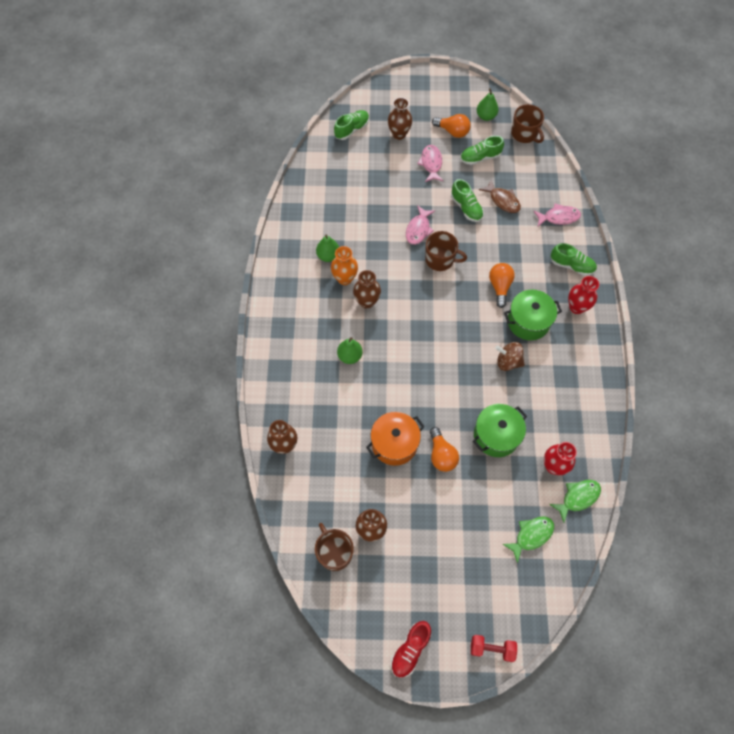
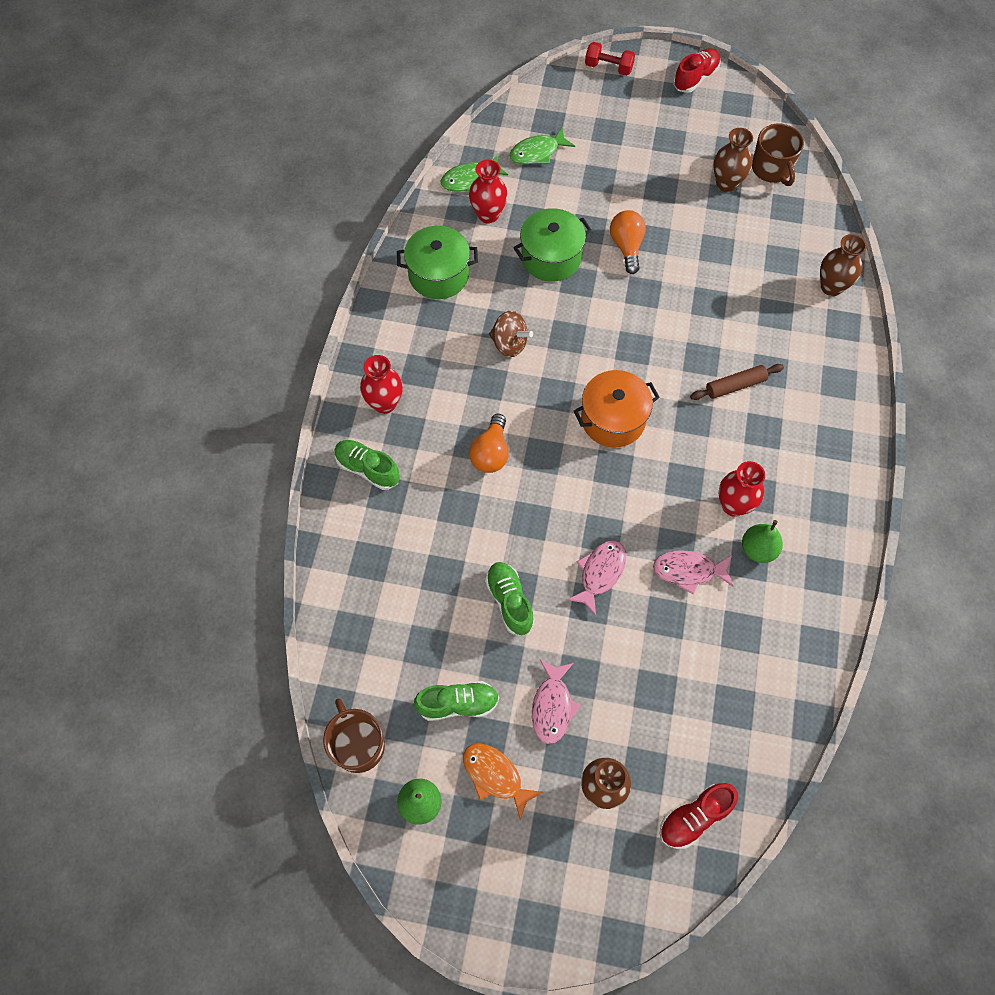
camera: 170 degrees left, 0 degrees up
orange vase [331,246,358,285] -> red vase [719,461,765,517]
green shoe [334,110,369,140] -> red shoe [659,783,738,849]
green pear [337,337,363,364] -> brown rolling pin [690,364,784,400]
brown vase [353,270,381,309] -> none
orange pot [366,412,424,466] -> orange pot moved to [574,370,660,448]
brown mug [425,231,467,271] -> none
orange light bulb [432,114,471,138] -> orange fish [463,743,543,820]
brown fish [479,179,521,213] -> none
green pot [504,290,562,340] -> green pot moved to [397,226,478,299]
pink fish [533,203,581,226] -> pink fish moved to [653,550,733,594]

